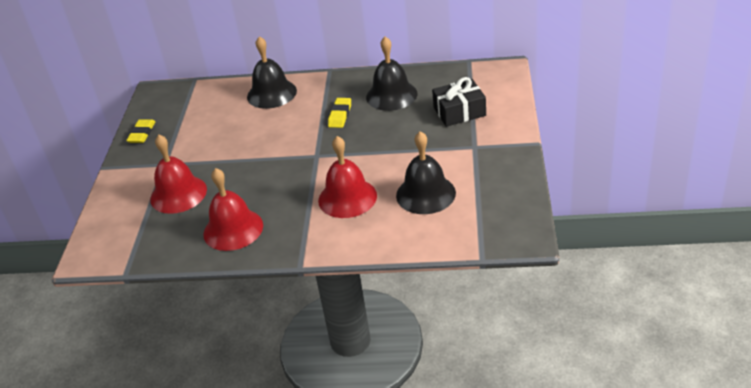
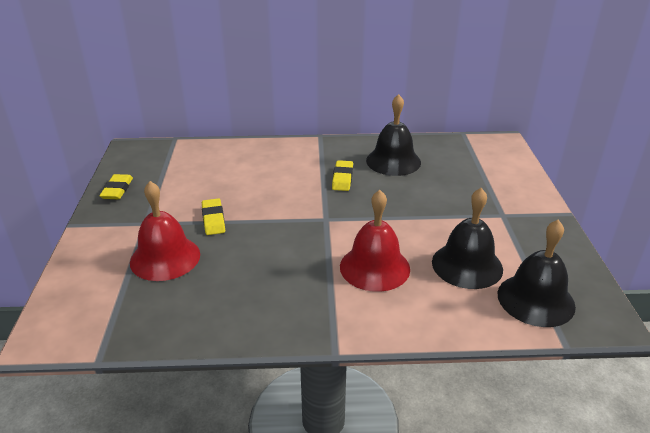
camera: 10 degrees left, 5 degrees down
red bell [203,168,263,251] -> none
black bell [247,36,297,109] -> black bell moved to [497,220,576,327]
black gift [432,77,486,127] -> none
none -> yellow eraser [202,198,225,235]

